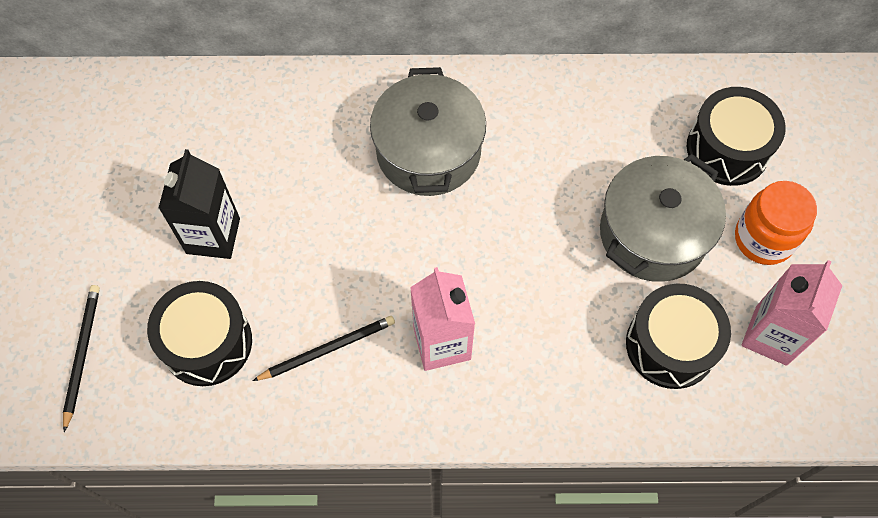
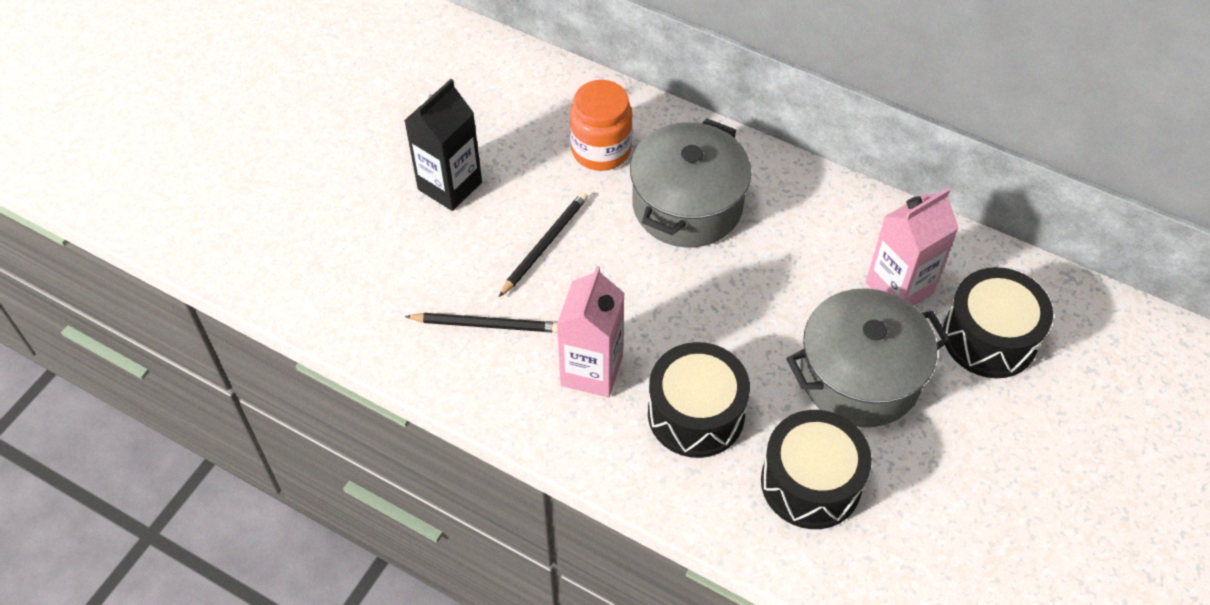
camera: 30 degrees right, 10 degrees down
black pencil [63,285,100,432] -> black pencil moved to [499,192,588,297]
black drum [147,281,252,386] -> black drum moved to [648,342,750,458]
orange jar [735,181,817,265] -> orange jar moved to [570,80,633,171]
pink carton [742,260,842,366] -> pink carton moved to [866,188,959,306]

